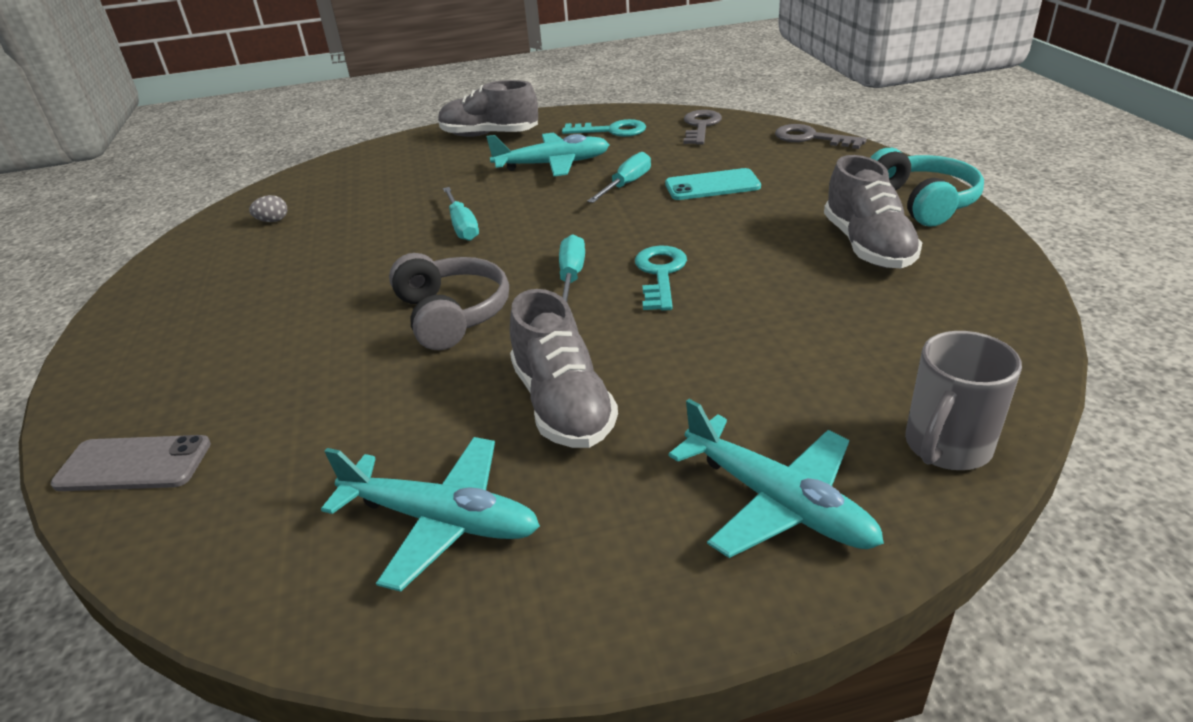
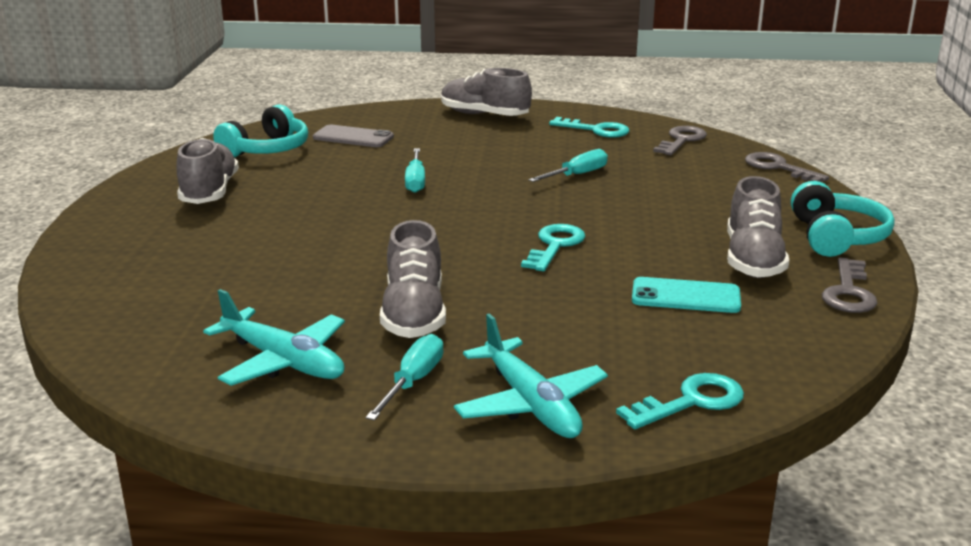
camera: 15 degrees right, 10 degrees down
grey phone [51,435,211,491] -> grey phone moved to [313,125,394,147]
grey egg [249,195,287,222] -> turquoise headphones [213,104,308,157]
grey headphones [389,253,509,350] -> none
turquoise plane [486,133,610,177] -> none
turquoise screwdriver [559,234,585,302] -> turquoise screwdriver moved to [366,334,444,420]
turquoise phone [665,168,761,200] -> turquoise phone moved to [632,277,741,313]
grey mug [905,331,1022,470] -> turquoise key [616,373,744,429]
none -> grey shoe [176,138,239,204]
none -> grey key [822,258,877,313]

